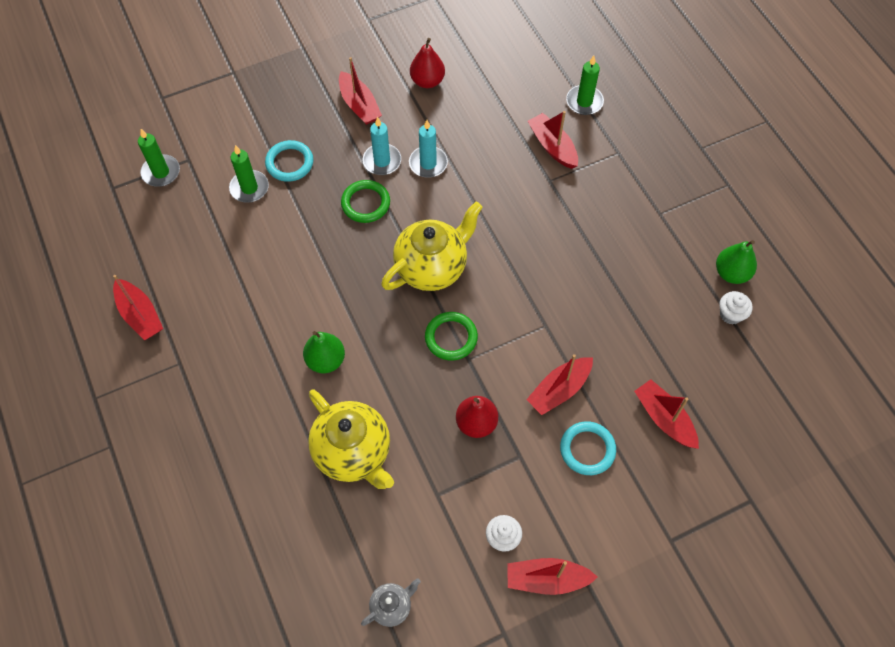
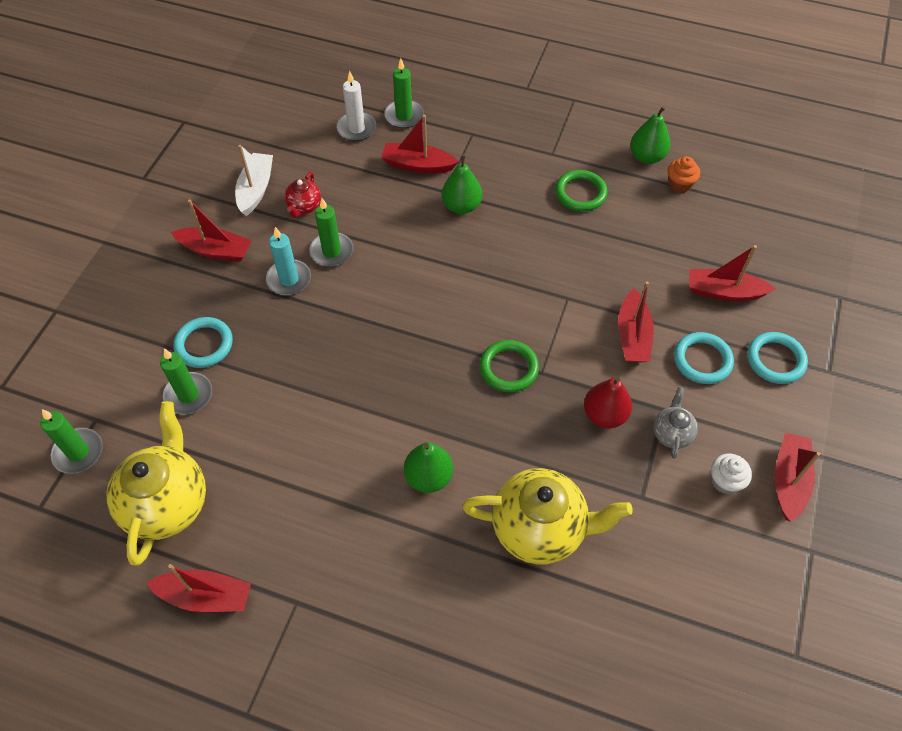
camera: 45 degrees left, 5 degrees down
green ring [341,180,390,223] -> green ring moved to [555,170,608,211]
grey teapot [361,578,421,627] -> grey teapot moved to [653,387,698,459]
yellow teapot [381,202,483,291] -> yellow teapot moved to [106,401,206,566]
turquoise candle [409,120,448,178] -> green candle [309,198,354,267]
red pear [410,38,445,88] -> white boat [235,145,273,216]
red boat [507,558,597,595] -> red boat turned 150 degrees clockwise [775,432,821,522]
white cupcake [719,291,753,325] -> orange cupcake [668,156,700,193]
none -> red teapot [284,172,321,218]
none -> white candle [336,71,376,141]
none -> green pear [442,155,482,214]
none -> turquoise ring [747,332,808,384]

